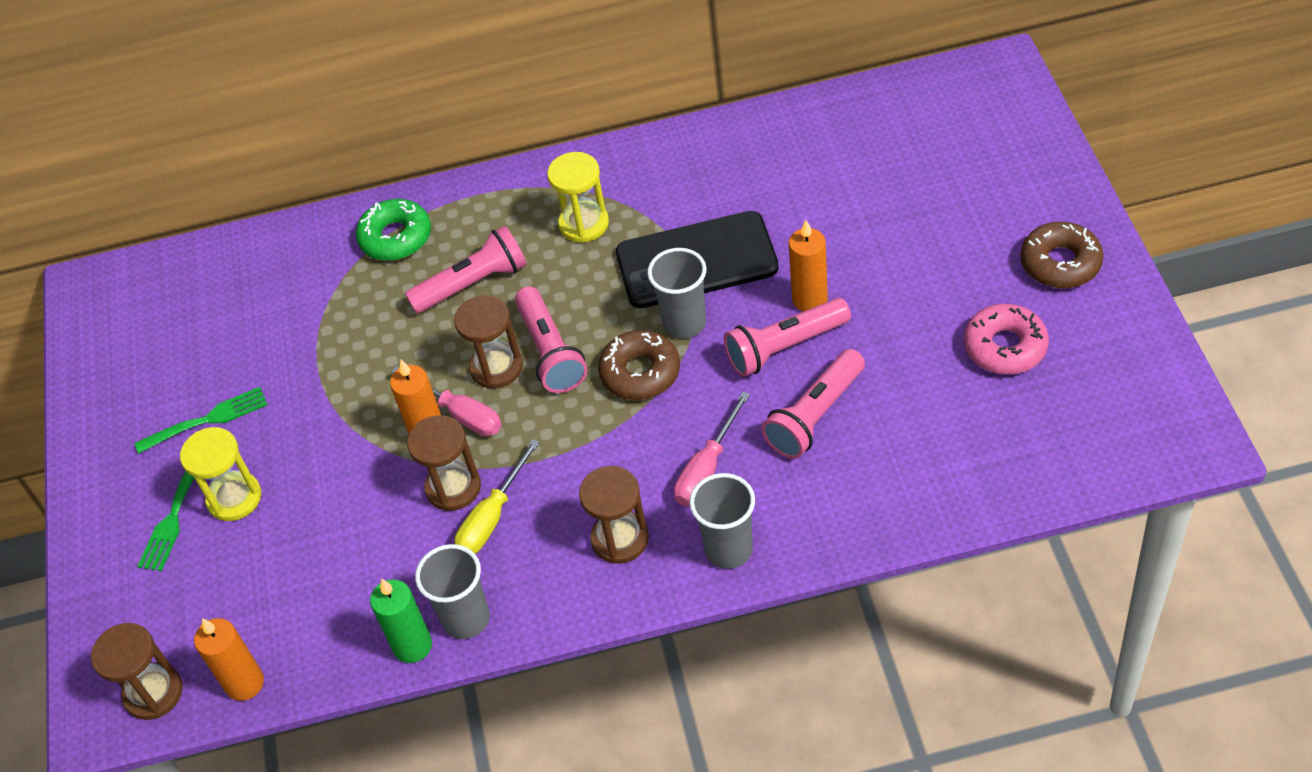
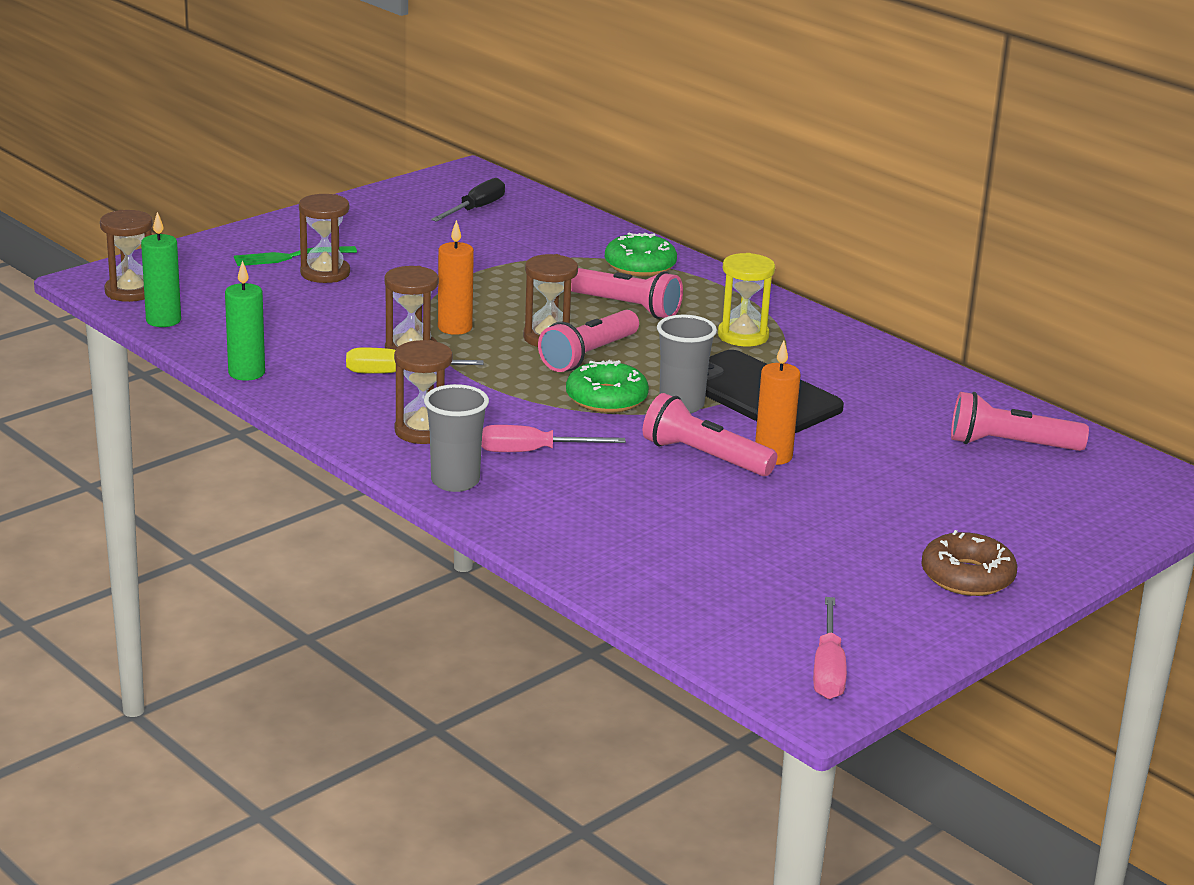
camera: 50 degrees right, 25 degrees down
green fork [135,387,267,454] -> none
yellow hourglass [180,427,261,521] -> brown hourglass [299,194,350,283]
orange candle [194,618,264,701] -> green candle [141,212,181,327]
pink screwdriver [391,366,502,436] -> pink screwdriver moved to [813,597,847,699]
grey cup [415,544,490,639] -> none
brown donut [598,330,680,400] -> green donut [566,360,649,413]
pink flashlight [761,349,865,459] -> pink flashlight moved to [951,392,1089,451]
pink donut [964,304,1049,374] -> none
none -> black screwdriver [431,178,505,222]

